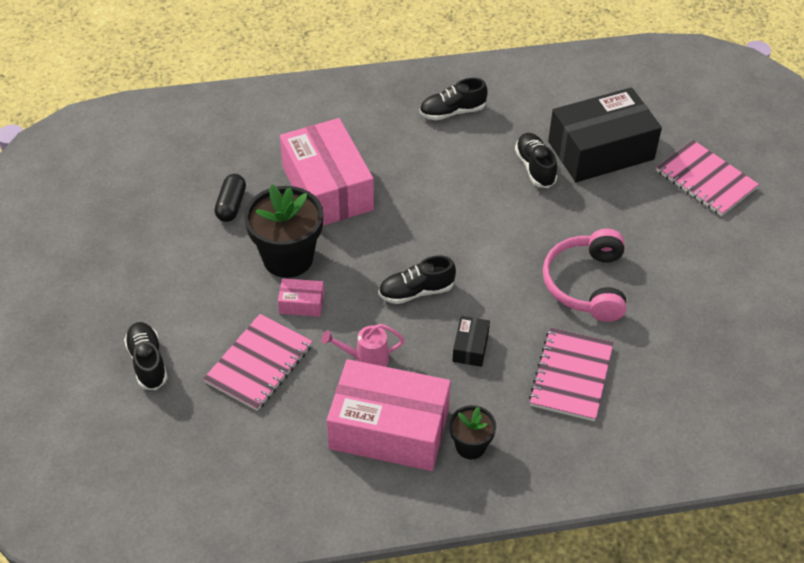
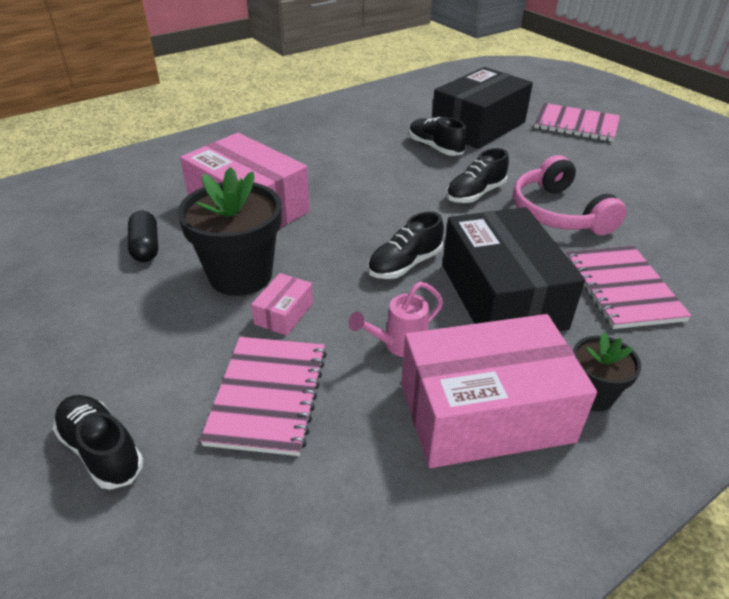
camera: 25 degrees left, 10 degrees down
pink box [278,278,324,317] -> pink box turned 45 degrees counterclockwise [251,273,313,336]
black shoe [419,78,488,120] -> black shoe moved to [446,148,509,203]
black box [452,316,490,367] -> black box [442,207,585,332], size x2.37

